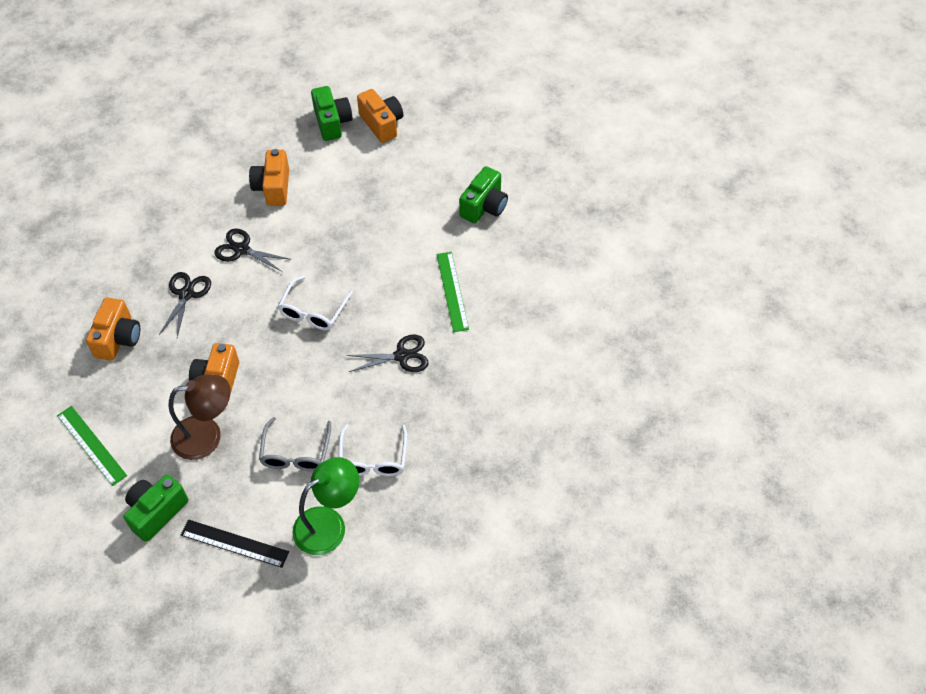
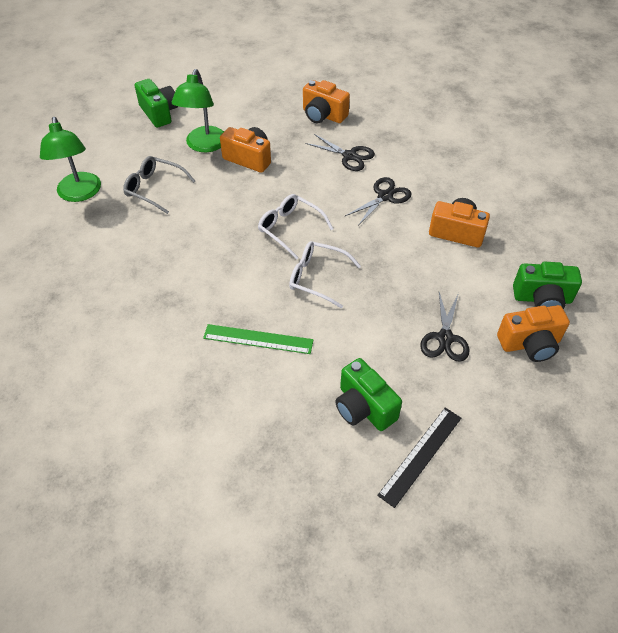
camera: 110 degrees right, 5 degrees down
green ruler [57,406,127,486] -> none
brown lamp [168,375,231,460] -> green lamp [172,69,224,152]
black ruler [181,519,289,568] -> black ruler moved to [377,408,461,508]
white glasses [339,424,407,476] -> white glasses moved to [289,241,361,309]
black scissors [346,334,429,372] -> black scissors moved to [420,292,469,362]

